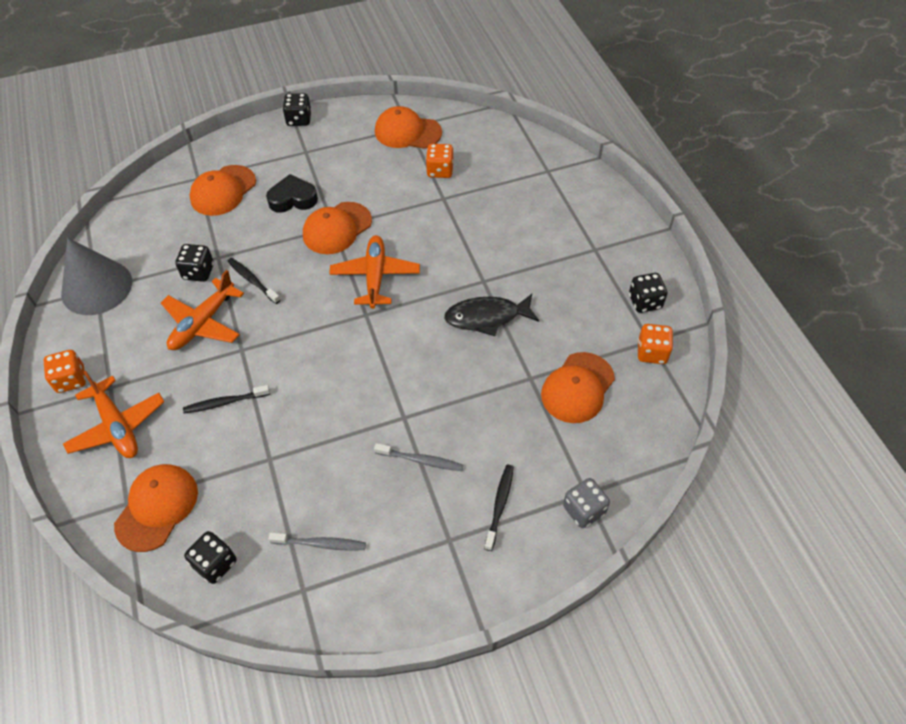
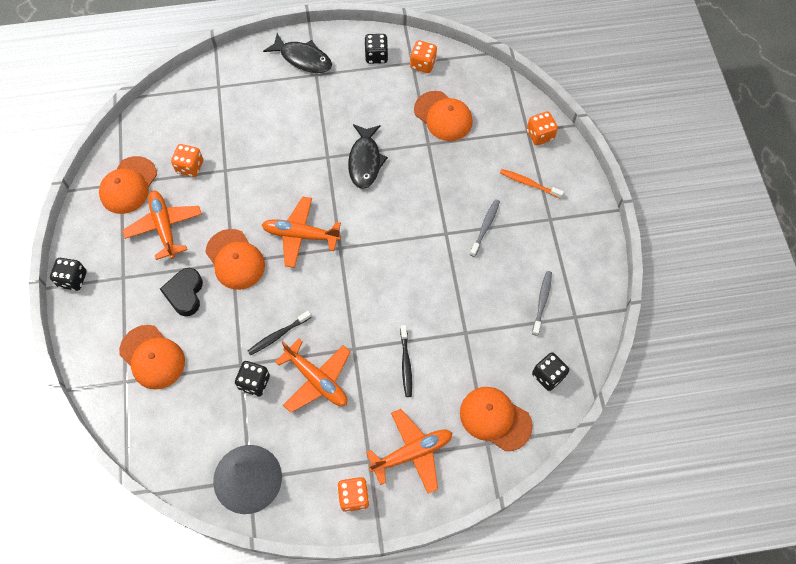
camera: 80 degrees left, 10 degrees up
black toothbrush [484,465,514,551] -> orange toothbrush [500,169,564,199]
grey dice [563,478,610,528] -> orange dice [527,112,558,145]
none -> orange plane [122,191,202,260]
none -> black fish [263,33,332,73]

